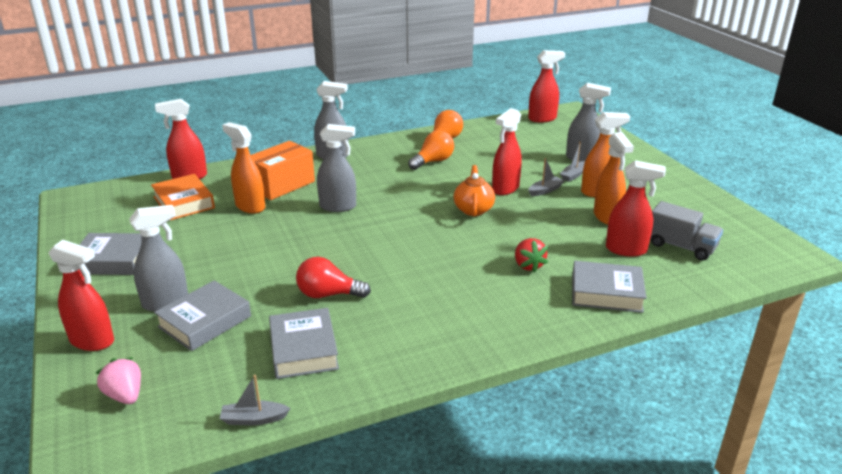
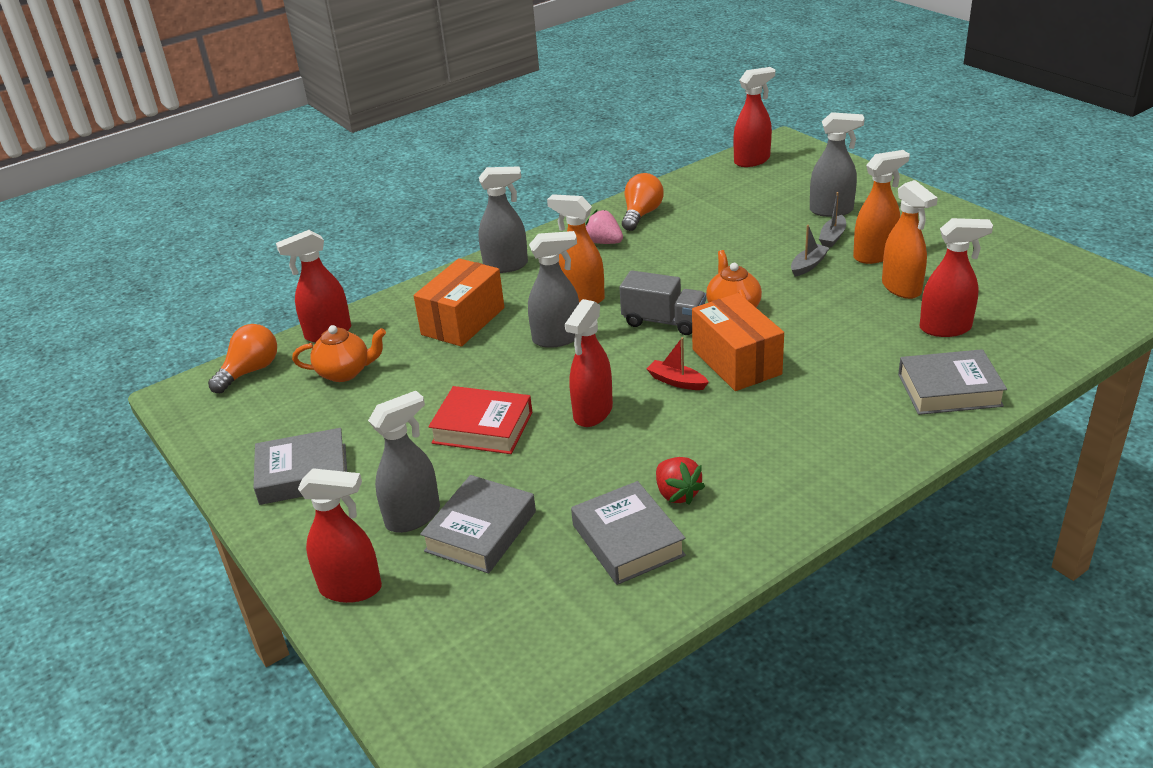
camera: 10 degrees left, 5 degrees up
pink strawberry [96,357,141,404] -> pink strawberry moved to [586,210,623,244]
orange book [151,174,215,220] -> orange teapot [292,325,386,382]
grey boat [220,375,291,425] -> none
orange spray bottle [222,122,265,213] -> orange spray bottle moved to [547,194,605,303]
red light bulb [296,257,371,298] -> none
orange light bulb [408,130,454,170] -> orange light bulb moved to [208,324,277,393]
red spray bottle [492,108,522,195] -> red spray bottle moved to [565,299,613,427]
red strawberry [515,238,548,273] -> red strawberry moved to [656,457,705,505]
grey truck [651,201,723,261] -> grey truck moved to [620,270,706,335]
none -> red book [428,386,532,454]
none -> red boat [647,337,709,390]
none -> orange box [692,293,784,391]

